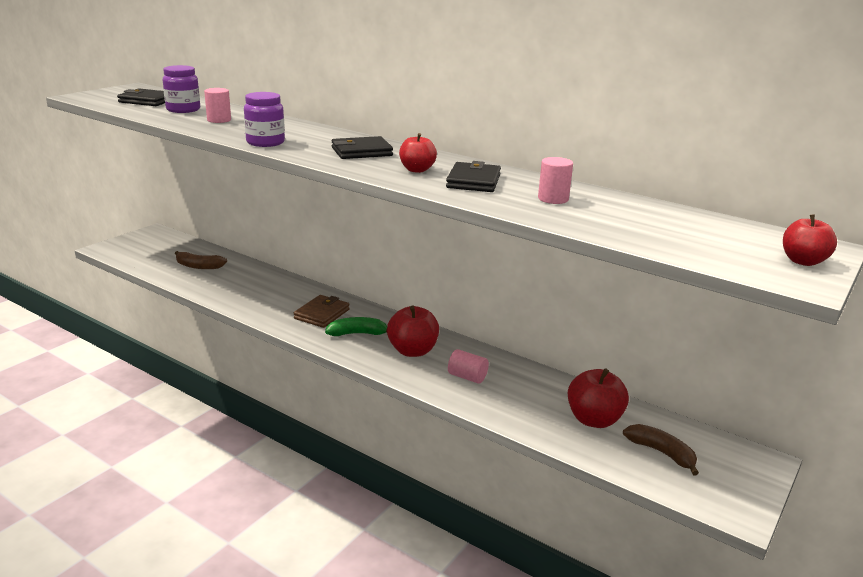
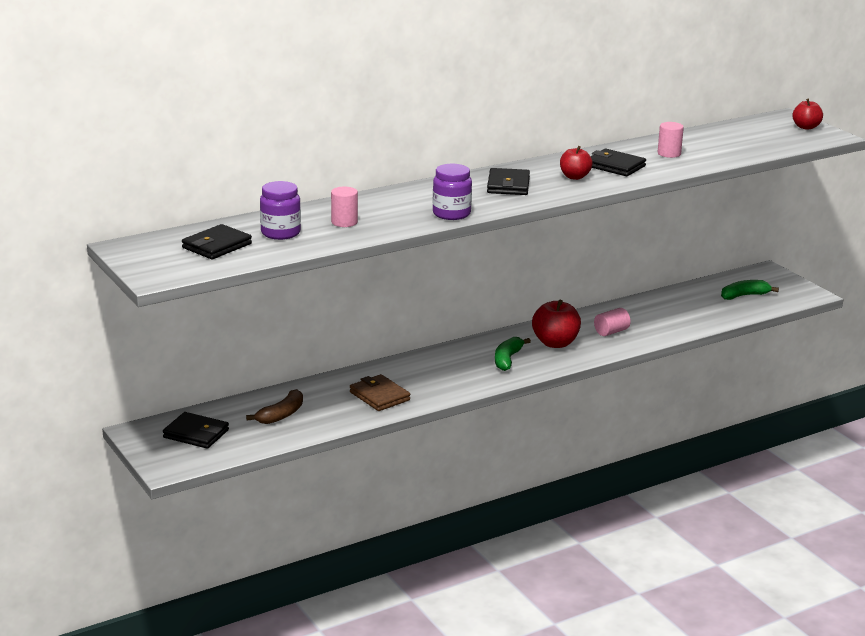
camera: 65 degrees left, 0 degrees up
brown wallet [294,295,350,328] -> brown wallet moved to [350,374,410,411]
red apple [568,368,629,428] -> none
brown banana [623,424,699,476] -> green banana [721,280,779,300]
none -> black wallet [163,412,229,449]

